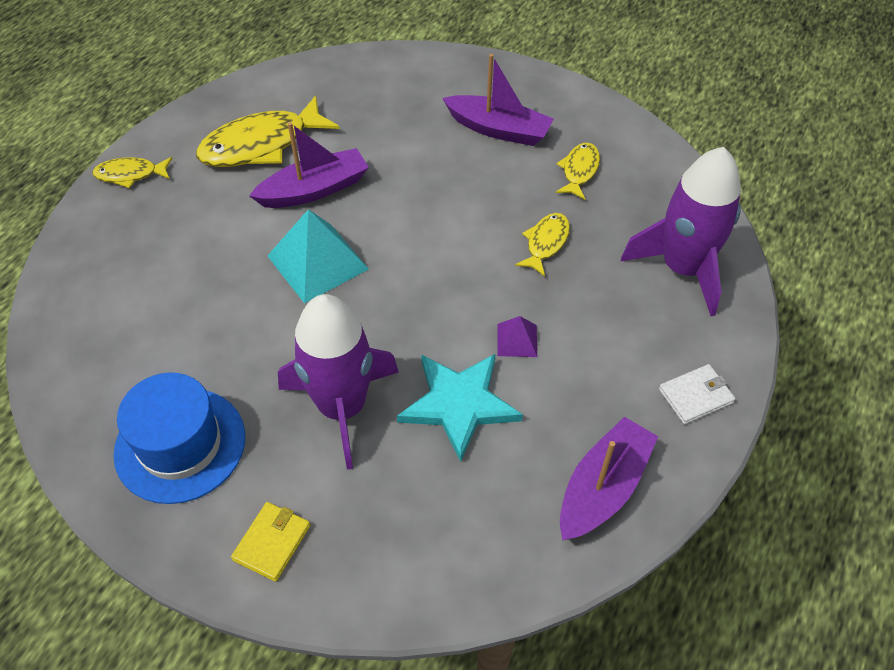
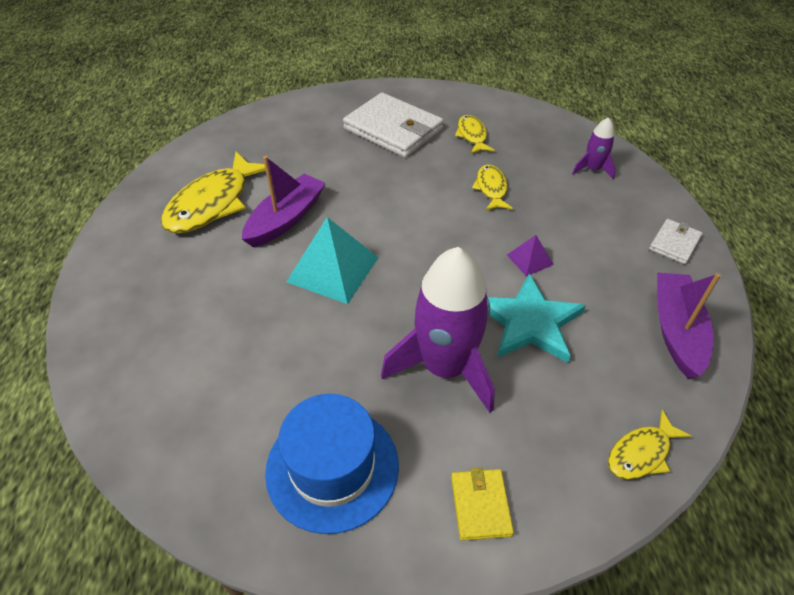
camera: 30 degrees left, 5 degrees down
yellow fish [92,157,173,188] -> yellow fish moved to [608,410,692,480]
purple boat [442,54,554,146] -> white wallet [343,93,443,158]
purple rocket [621,147,741,316] -> purple rocket [572,117,616,179], size x0.47

